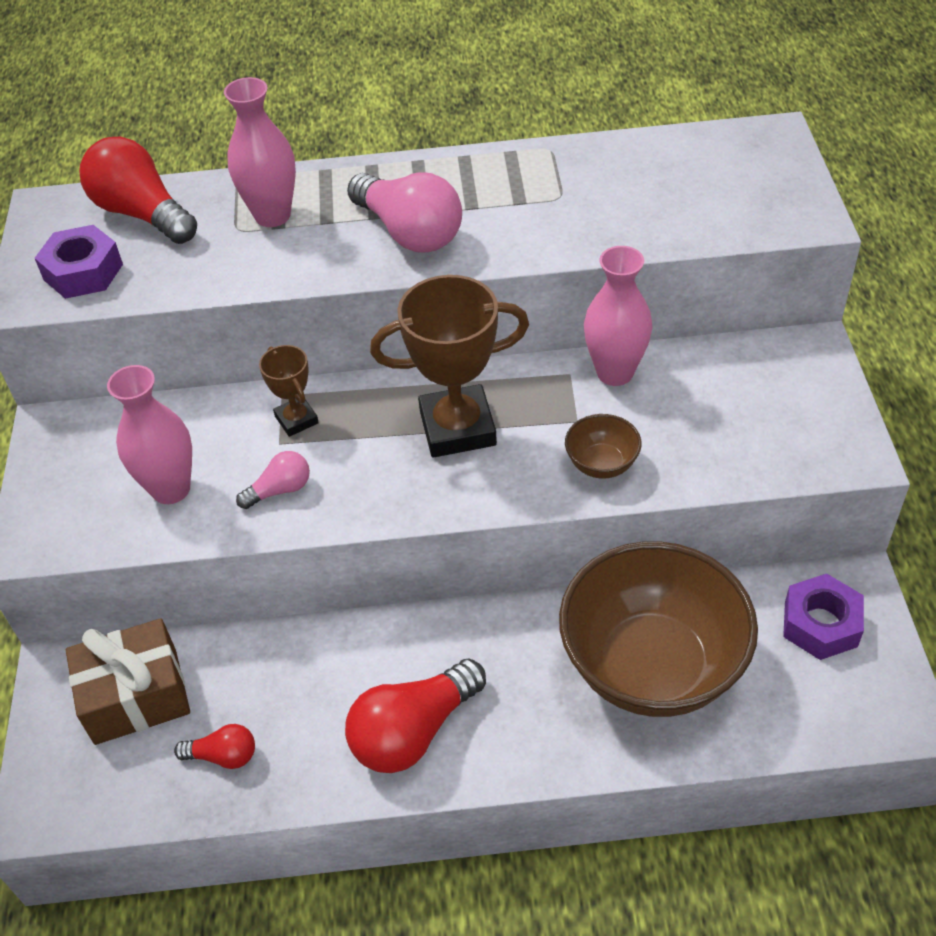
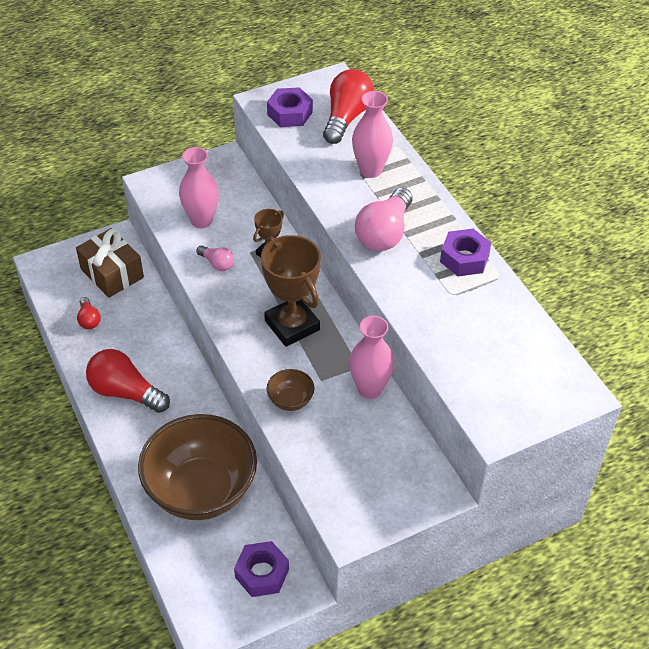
camera: 65 degrees right, 0 degrees up
none -> purple nut [440,229,491,276]

